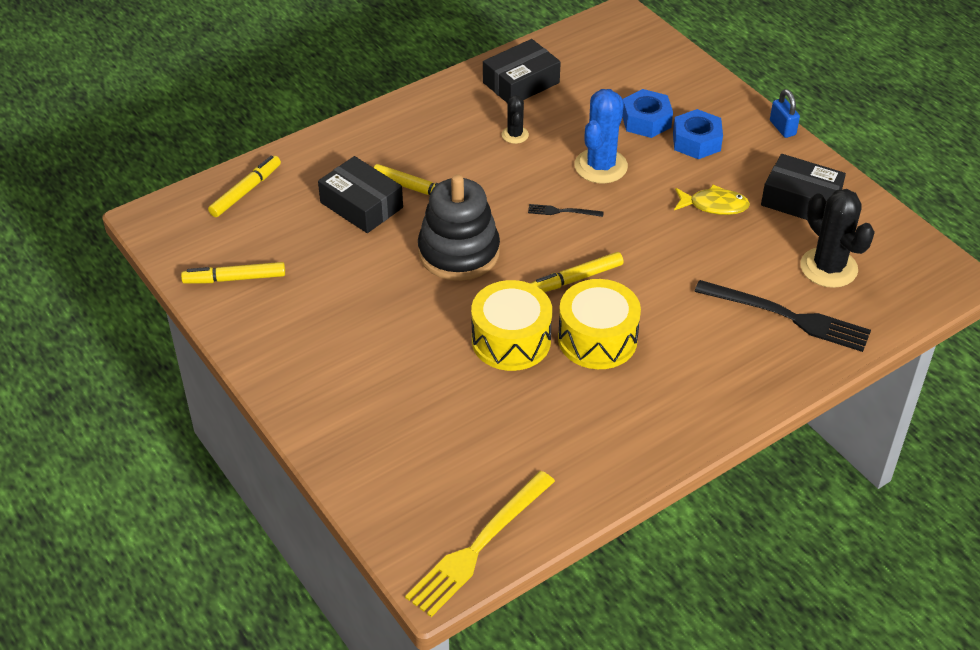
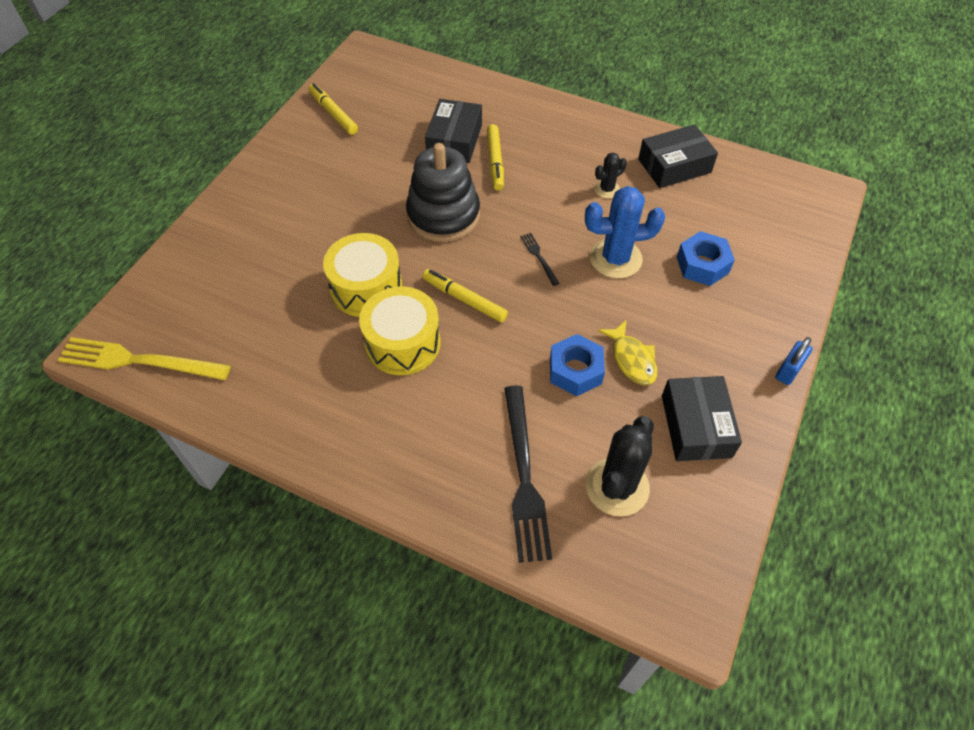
camera: 60 degrees right, 10 degrees up
yellow marker [208,156,281,217] -> none
black box [483,39,561,103] -> black box turned 45 degrees counterclockwise [638,124,718,188]
blue nut [673,109,723,159] -> blue nut moved to [550,334,605,396]

